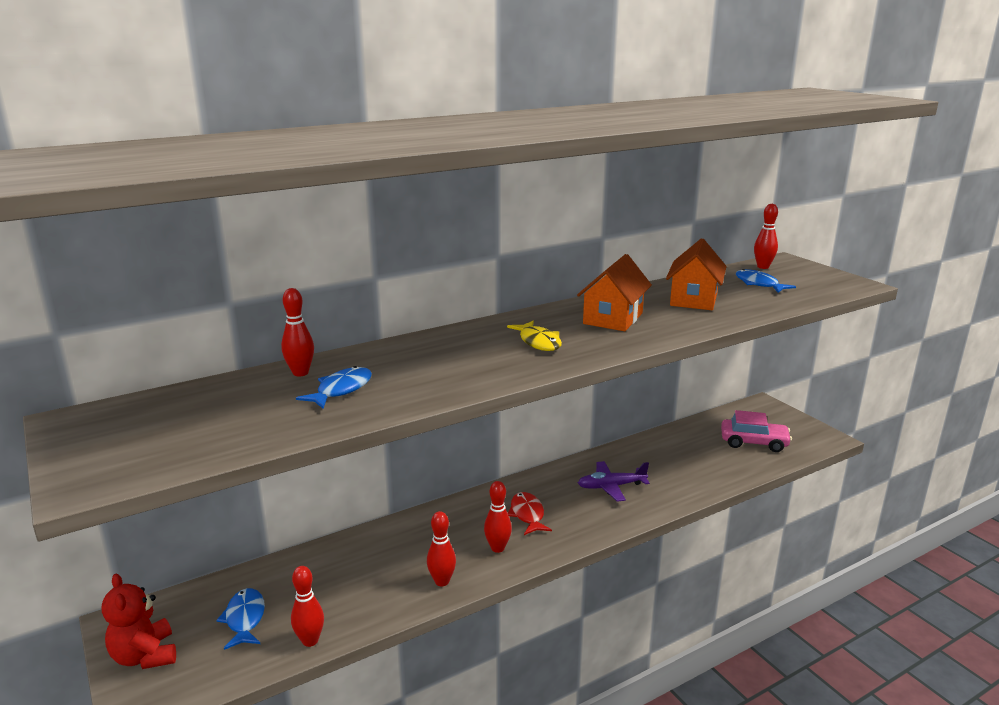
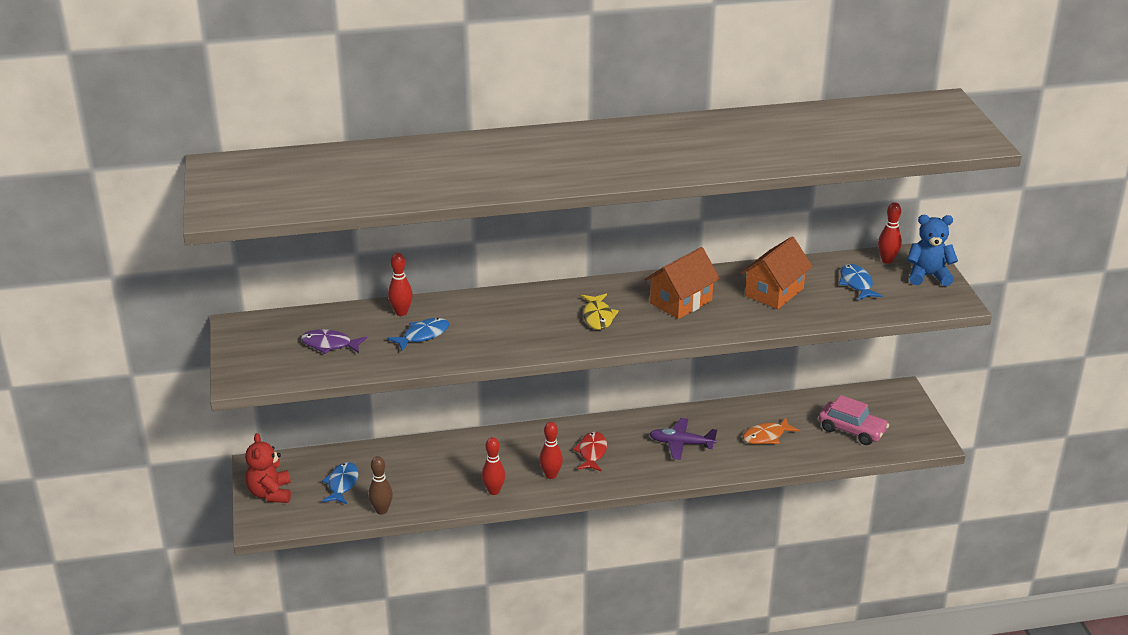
camera: 20 degrees right, 10 degrees up
red bowling pin [291,566,324,647] -> brown bowling pin [368,456,393,515]
none -> purple fish [301,329,367,354]
none -> orange fish [743,417,799,444]
none -> blue teddy bear [907,215,958,286]

